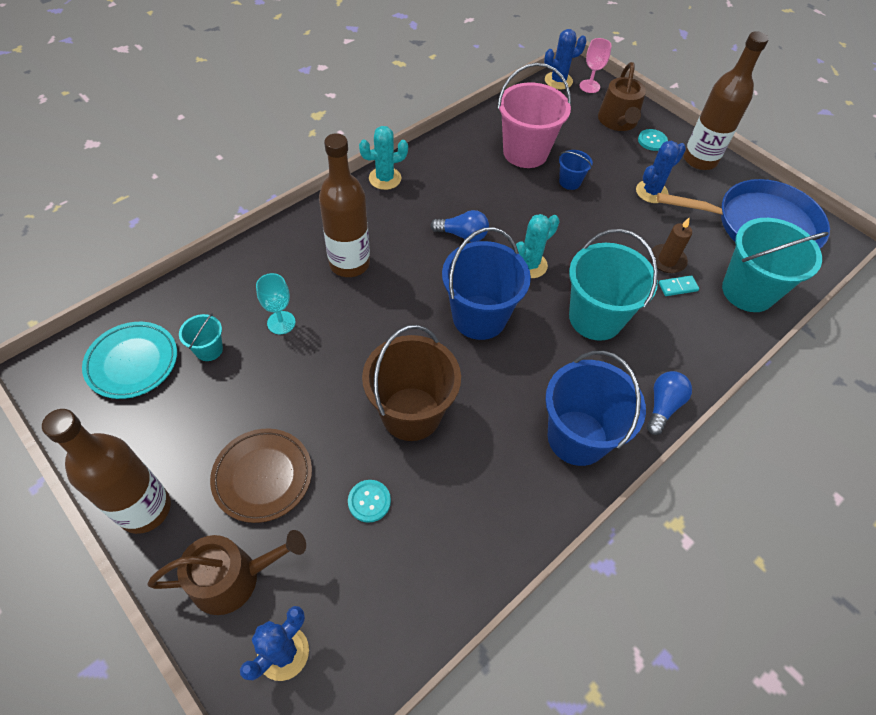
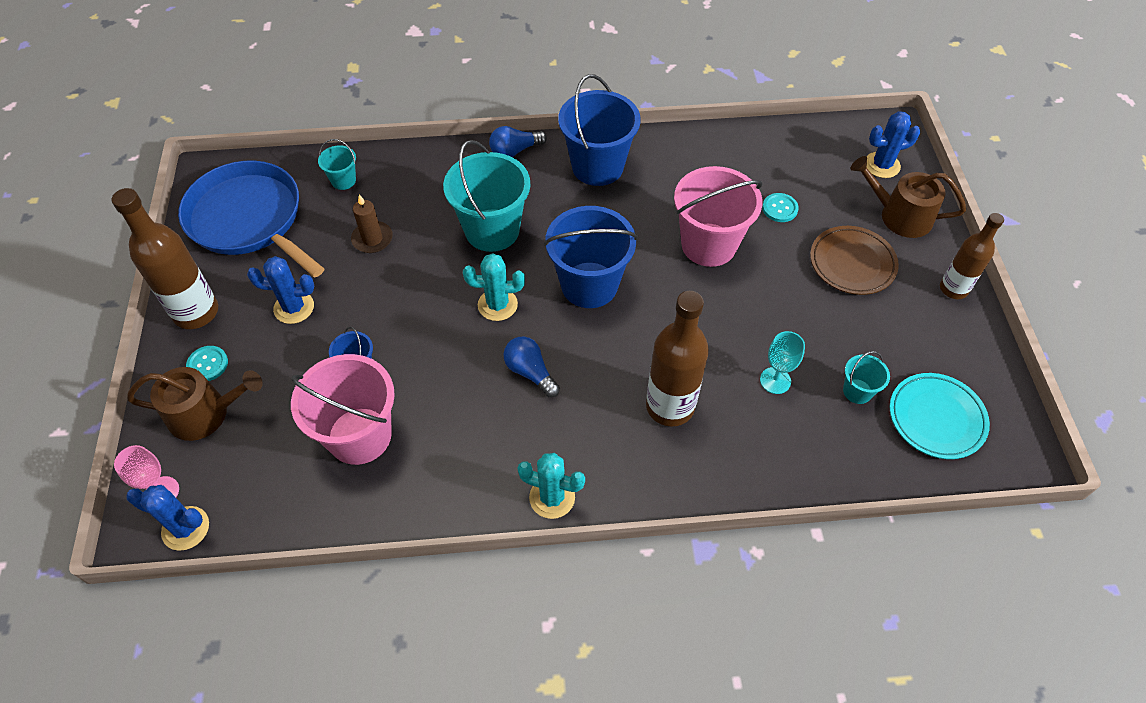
camera: 140 degrees left, 0 degrees up
brown bottle [42,409,171,534] -> brown bottle [940,213,1004,299], size x0.64
brown bucket [362,325,461,441] -> pink bucket [674,166,763,267]
brown watering can [598,62,646,131] -> brown watering can turned 45 degrees clockwise [127,367,263,441]
turquoise domino [659,275,699,296] -> none
turquoise bucket [722,218,829,312] -> turquoise bucket [318,139,356,190], size x0.47

